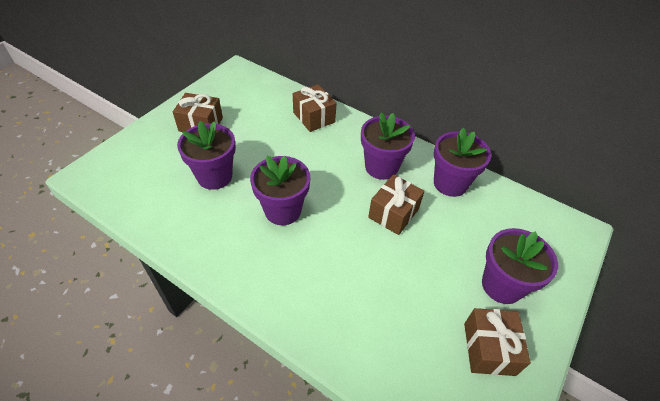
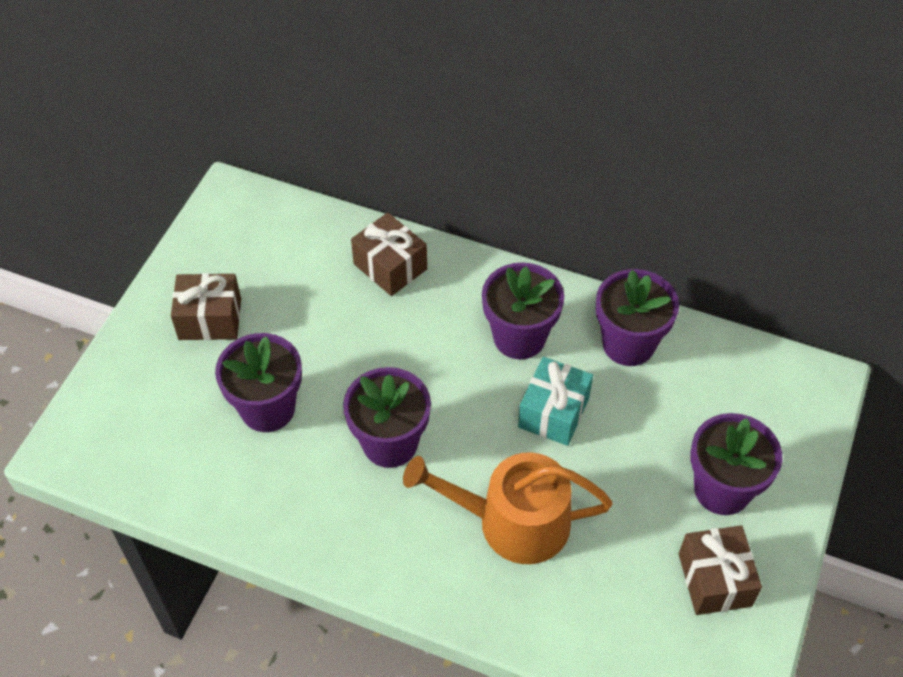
camera: 10 degrees left, 5 degrees up
brown gift [368,174,425,235] -> turquoise gift [518,357,593,446]
none -> orange watering can [403,452,613,564]

